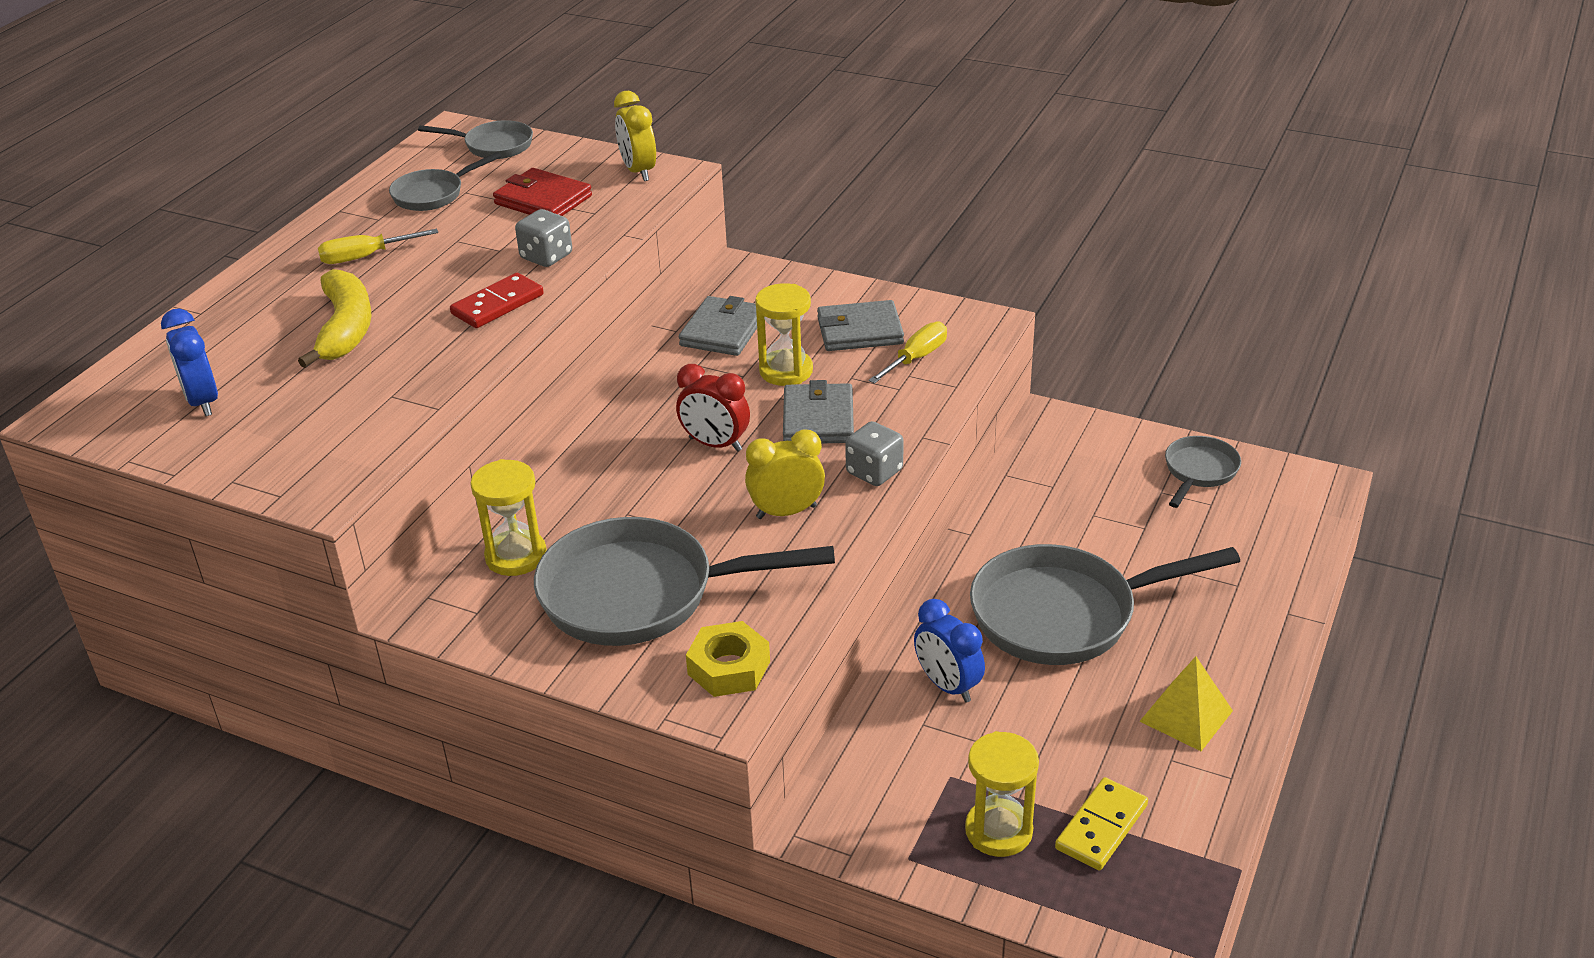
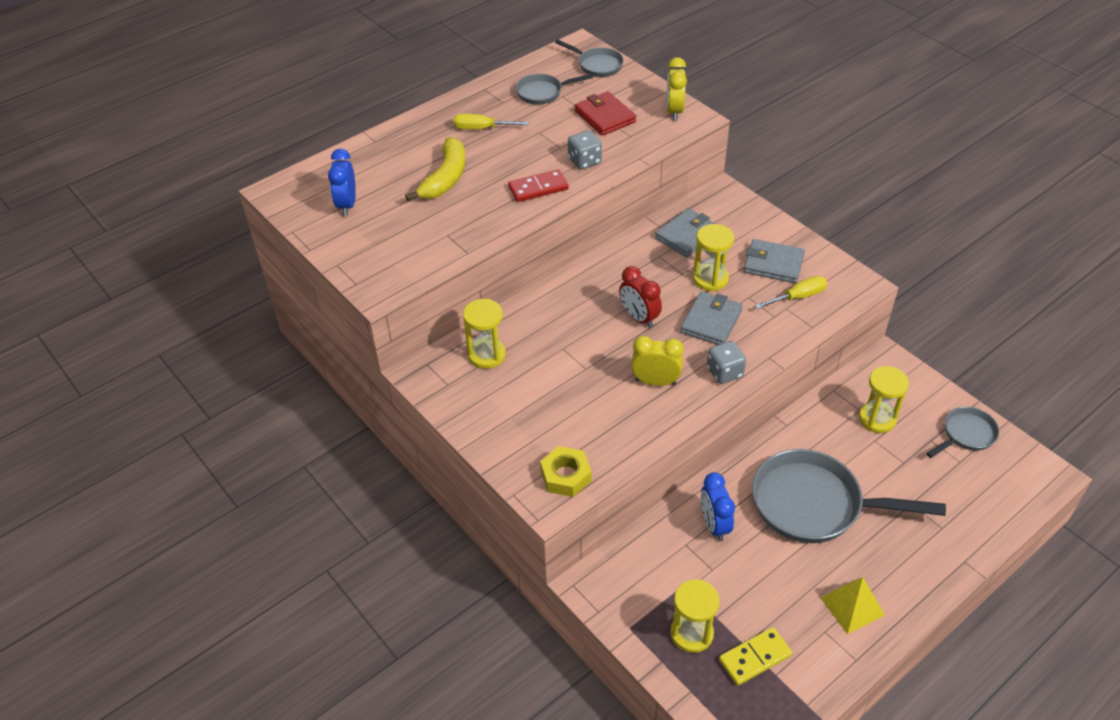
camera: 25 degrees right, 10 degrees up
grey pan [534,517,835,646] -> none
none -> yellow hourglass [859,366,909,433]

